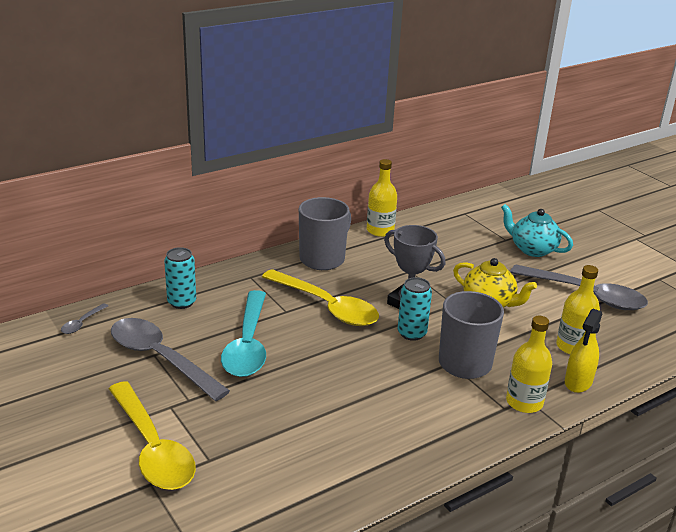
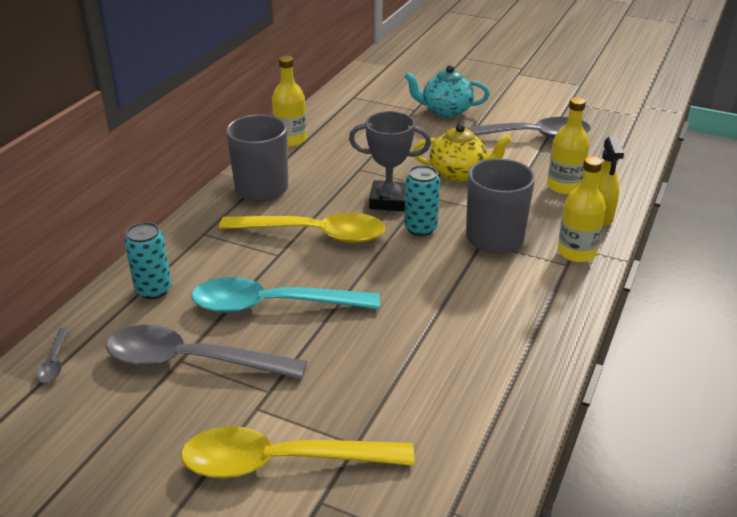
camera: 30 degrees left, 5 degrees up
yellow spoon [109,381,196,490] -> yellow spoon turned 150 degrees clockwise [181,426,414,478]
turquoise spoon [221,290,266,377] -> turquoise spoon turned 120 degrees clockwise [191,277,380,313]

